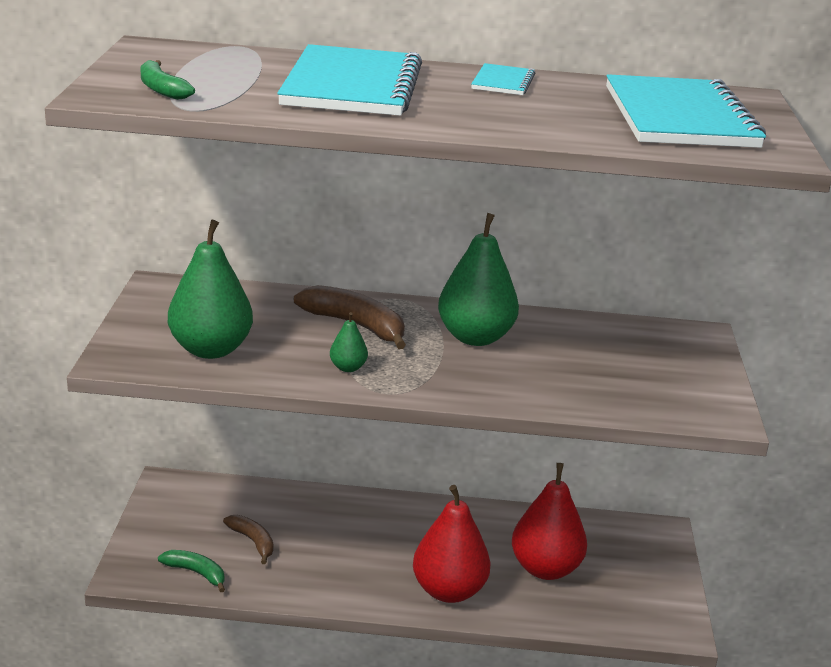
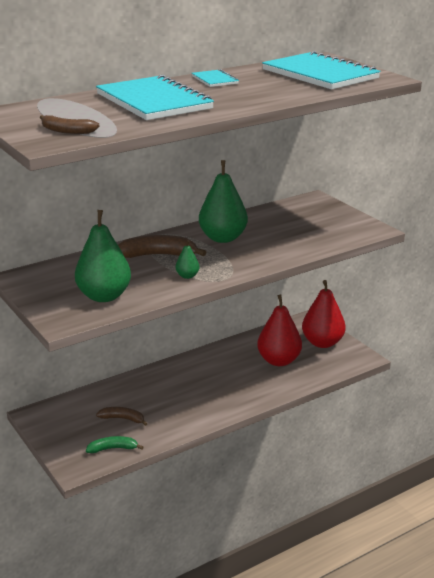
camera: 35 degrees left, 0 degrees up
green banana [140,60,195,100] -> brown banana [40,115,100,134]
red pear [413,485,491,603] -> red pear moved to [302,280,346,348]

